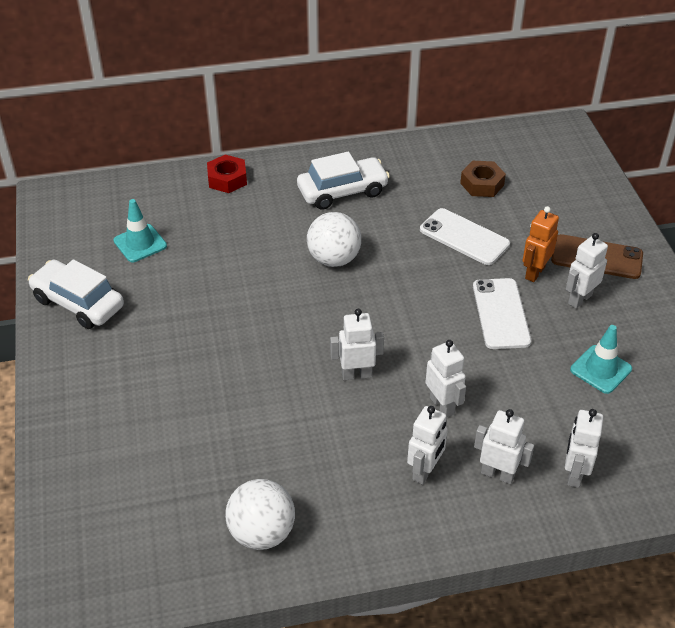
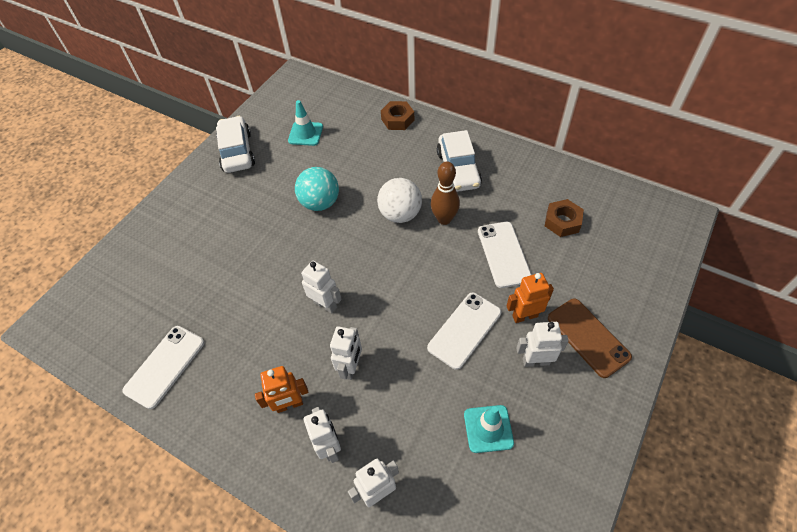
camera: 45 degrees right, 10 degrees up
red nut [207,154,247,193] -> brown nut [381,101,414,130]
white ball [225,479,295,550] -> white phone [122,326,204,409]
white car [297,152,390,210] -> white car turned 60 degrees clockwise [437,130,482,192]
white robot [407,406,448,485] -> orange robot [255,366,308,413]
none -> turquoise ball [295,167,339,211]
none -> brown bowling pin [431,162,460,225]

